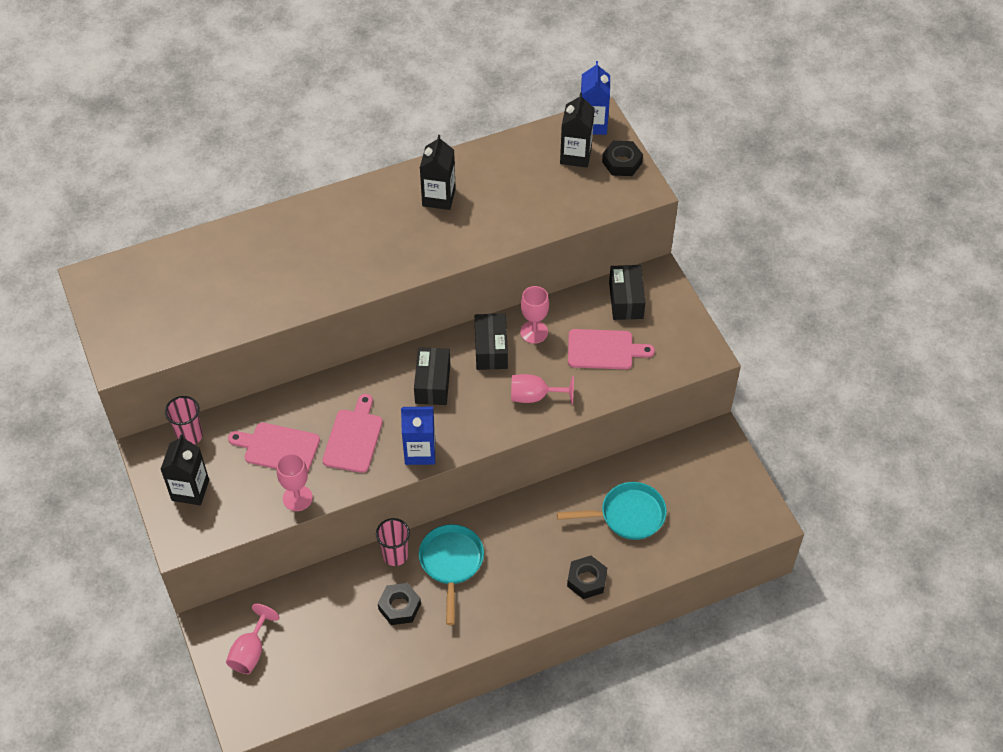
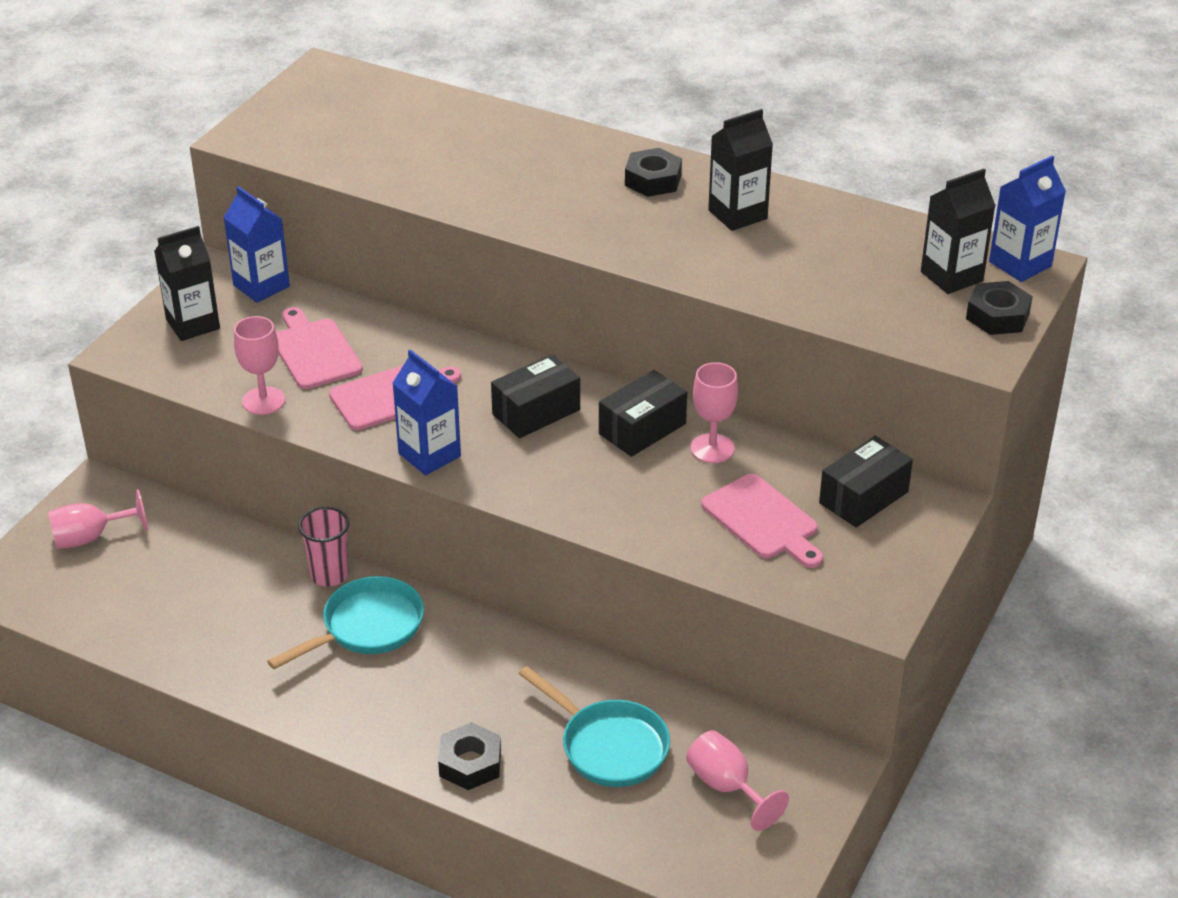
camera: 50 degrees right, 15 degrees down
pink cup [165,396,203,445] -> blue carton [223,186,290,303]
black nut [378,583,421,625] -> black nut moved to [625,148,682,197]
pink goblet [511,374,574,405] -> pink goblet moved to [686,730,789,831]

